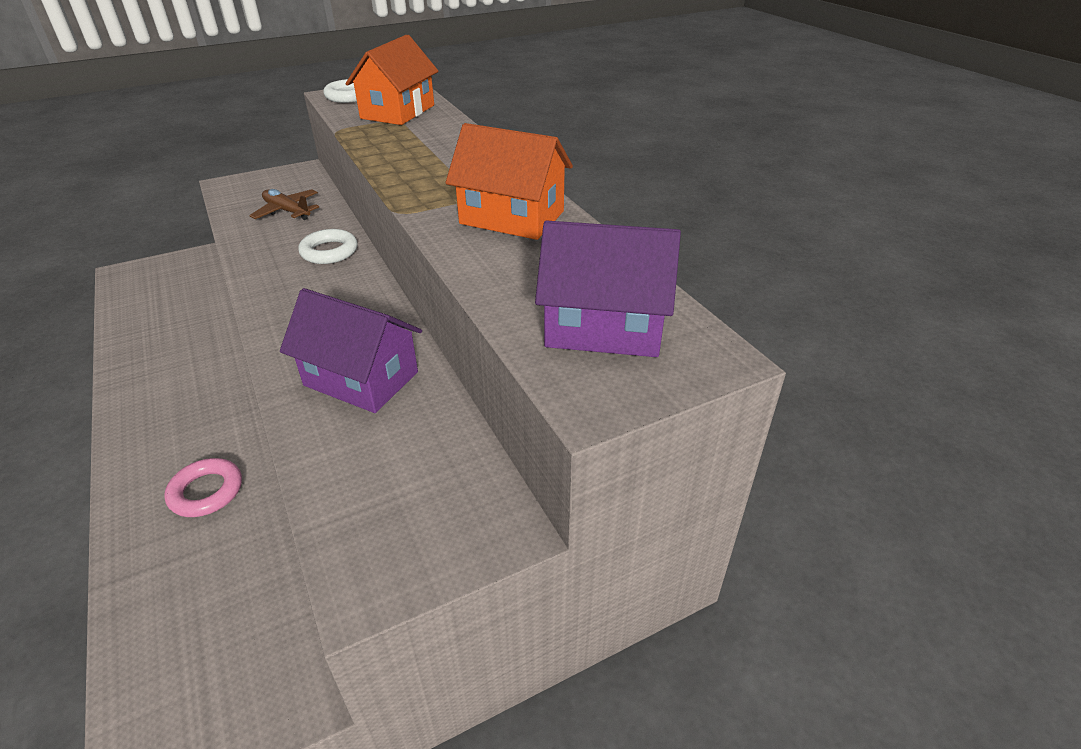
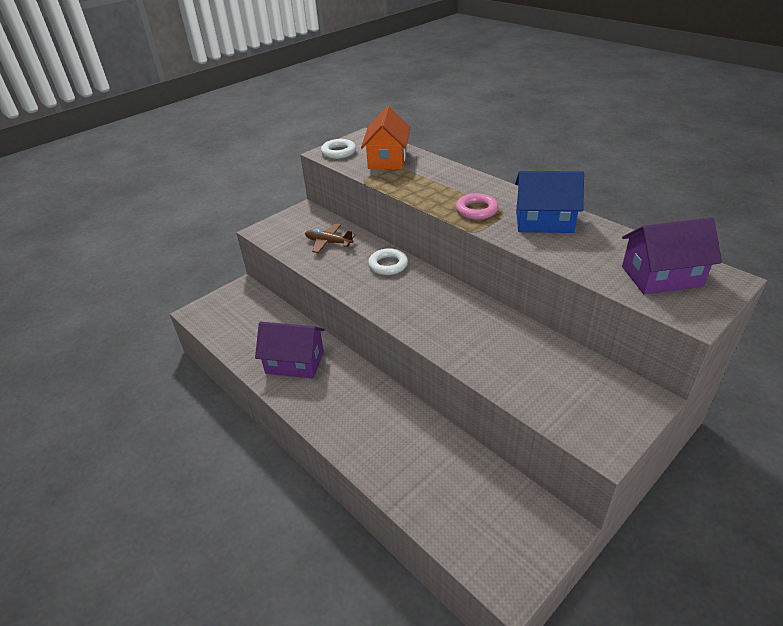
camera: 15 degrees left, 0 degrees up
pink ring [164,458,242,517] -> pink ring moved to [456,193,499,220]
purple house [280,288,422,413] -> purple house moved to [255,322,325,379]
orange house [446,123,573,240] -> blue house [515,171,584,233]

